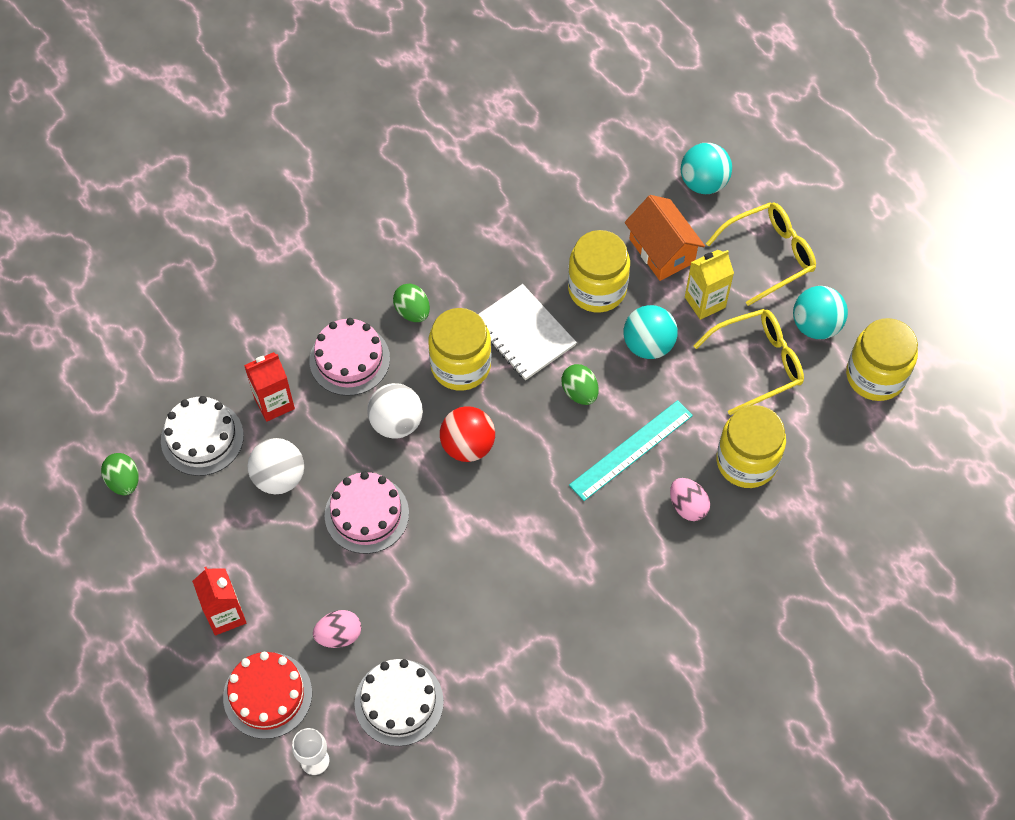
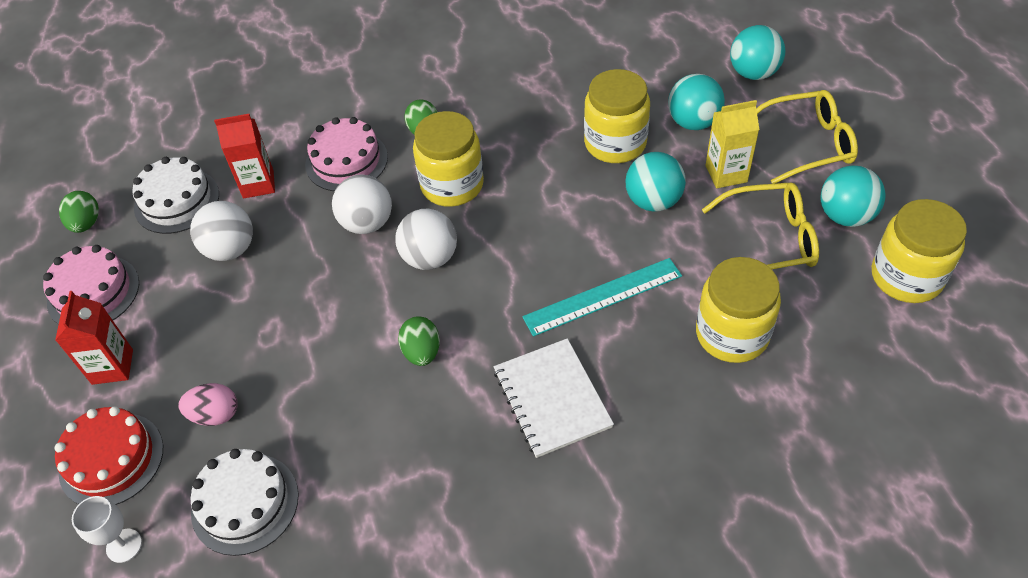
camera: 20 degrees right, 10 degrees down
pink cake [325,472,409,554] -> pink cake moved to [43,245,139,325]
red ball [440,406,495,462] -> white ball [395,209,457,270]
white notebook [478,284,577,380] -> white notebook moved to [494,338,614,458]
green egg [562,364,599,405] -> green egg moved to [398,316,440,366]
orange house [625,195,705,281] -> turquoise ball [668,74,725,130]
pink egg [670,478,710,521] -> none

